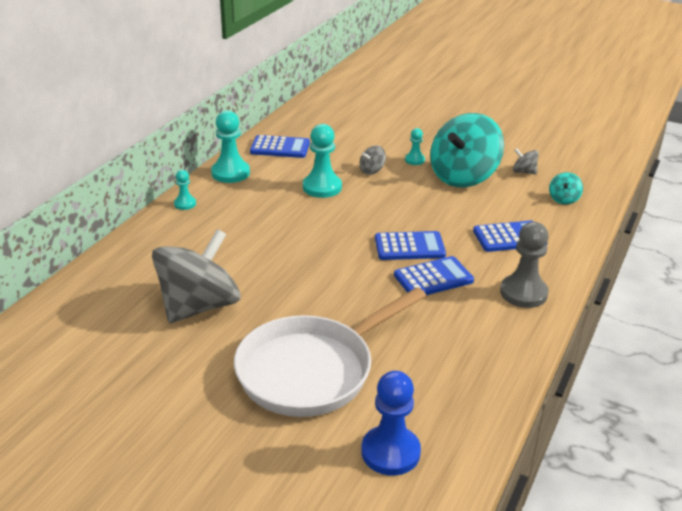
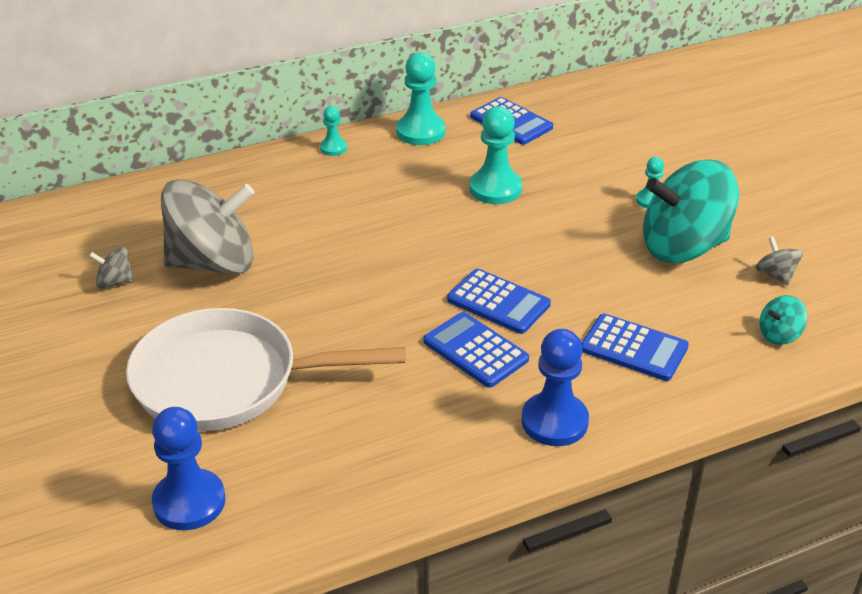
camera: 40 degrees right, 5 degrees up
grey spinning top [359,145,386,175] -> grey spinning top moved to [89,247,134,288]
blue calculator [394,256,474,295] -> blue calculator turned 150 degrees counterclockwise [424,312,529,388]
grey pawn [500,222,549,308] -> blue pawn [522,329,589,446]

